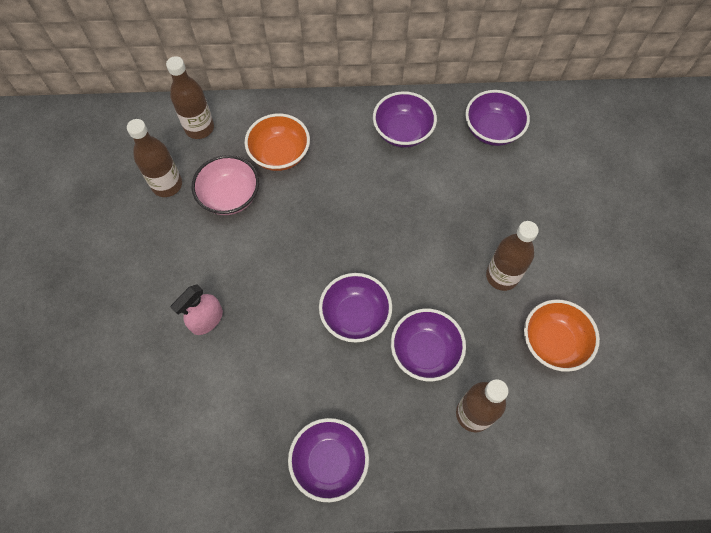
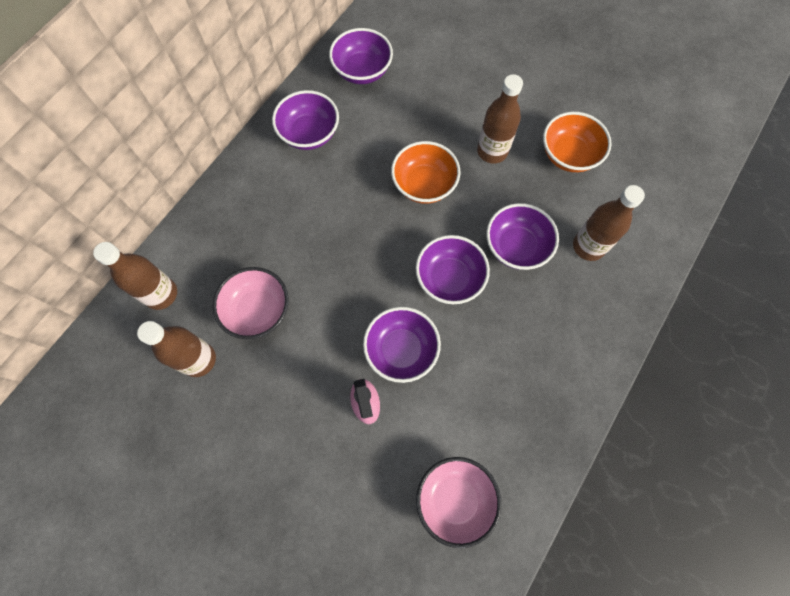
camera: 55 degrees left, 5 degrees up
orange bowl [244,114,310,171] -> orange bowl moved to [391,141,460,204]
purple bowl [288,418,369,502] -> purple bowl moved to [363,307,441,383]
none -> pink bowl [416,457,501,548]

